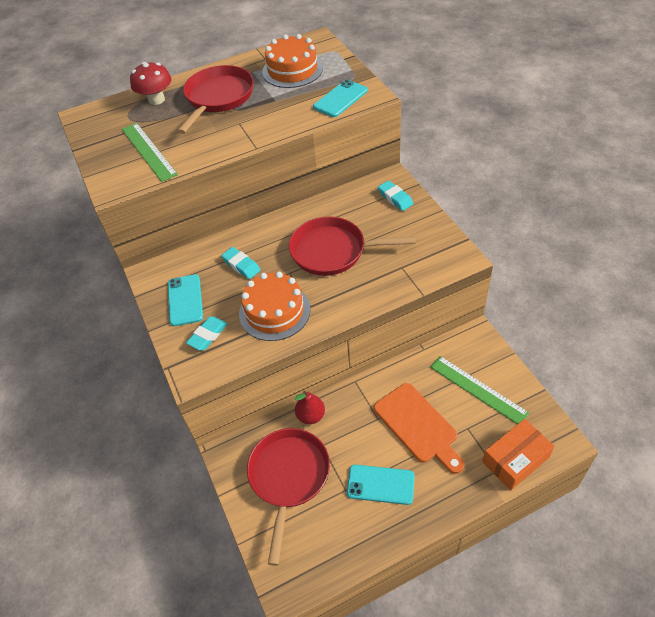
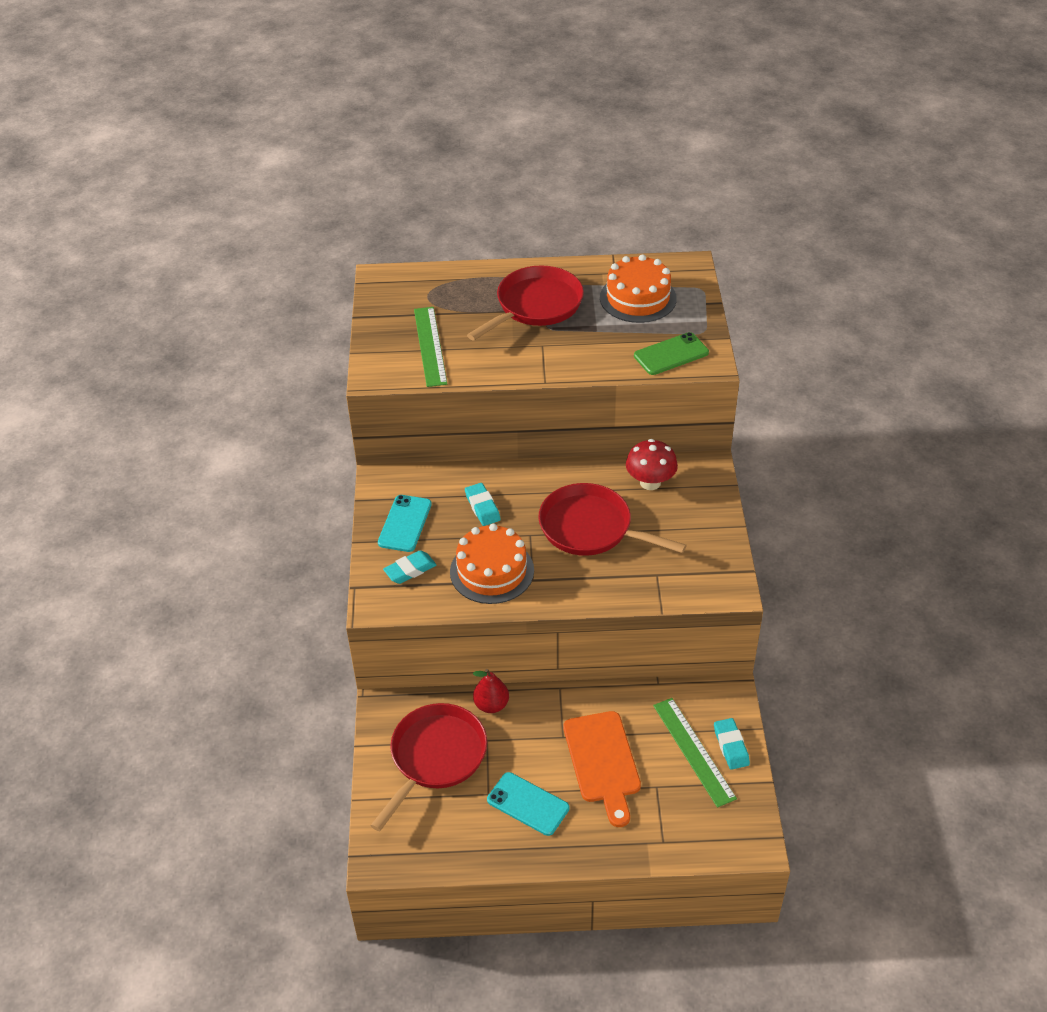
camera: 20 degrees right, 5 degrees down
red mushroom [130,62,172,105] -> red mushroom moved to [626,439,678,490]
turquoise phone [313,80,368,117] -> green phone [634,332,709,375]
turquoise eraser [378,181,413,211] -> turquoise eraser moved to [714,718,750,770]
orange box [482,419,555,490] -> none

